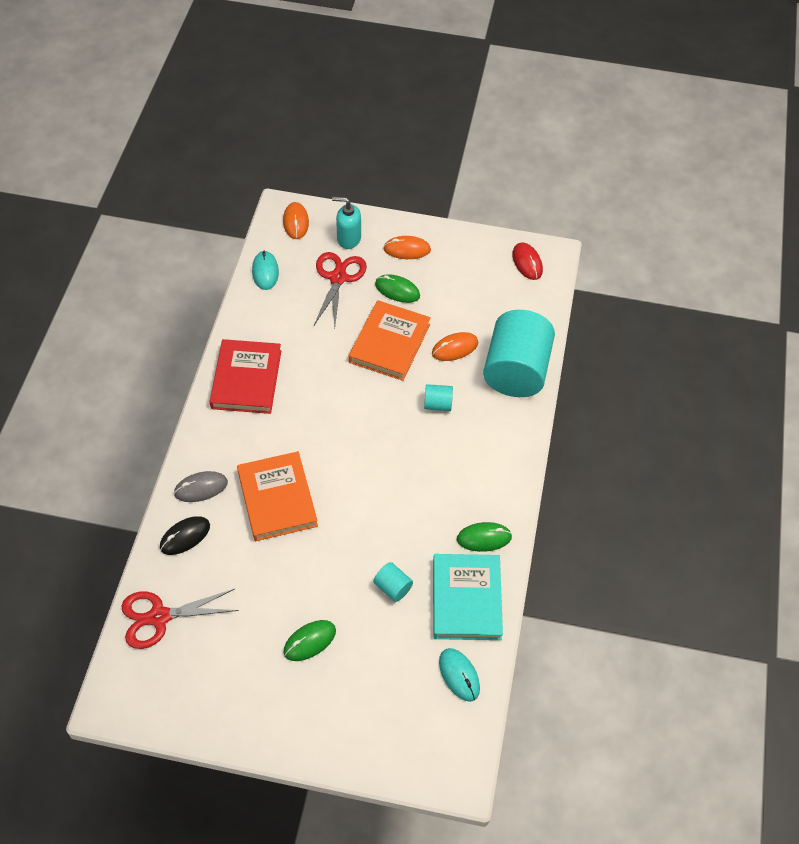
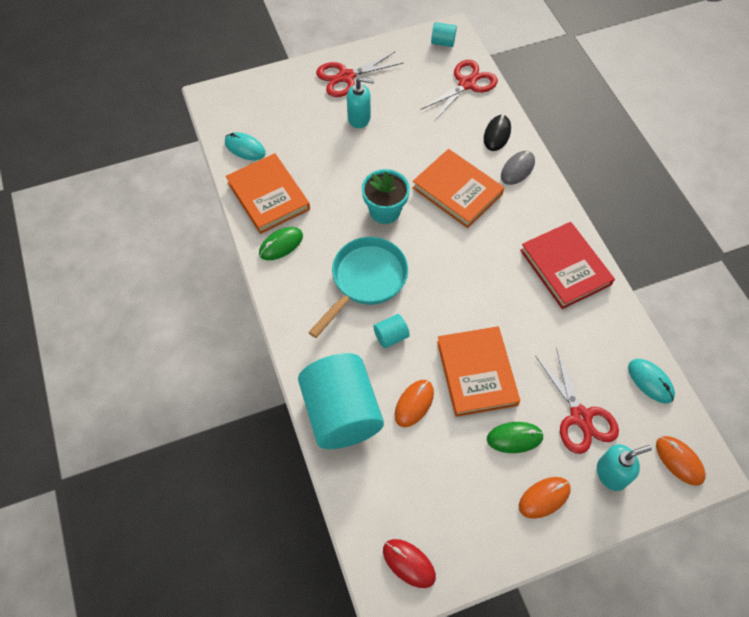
camera: 150 degrees right, 5 degrees up
green mouse [283,620,336,661] -> turquoise soap dispenser [347,77,374,128]
turquoise cylinder [373,562,413,602] -> turquoise cylinder moved to [431,22,457,47]
turquoise book [433,554,503,640] -> orange book [226,153,310,234]
none -> turquoise pan [308,237,408,338]
none -> red scissors [316,51,403,97]
none -> turquoise flower pot [362,169,410,224]

